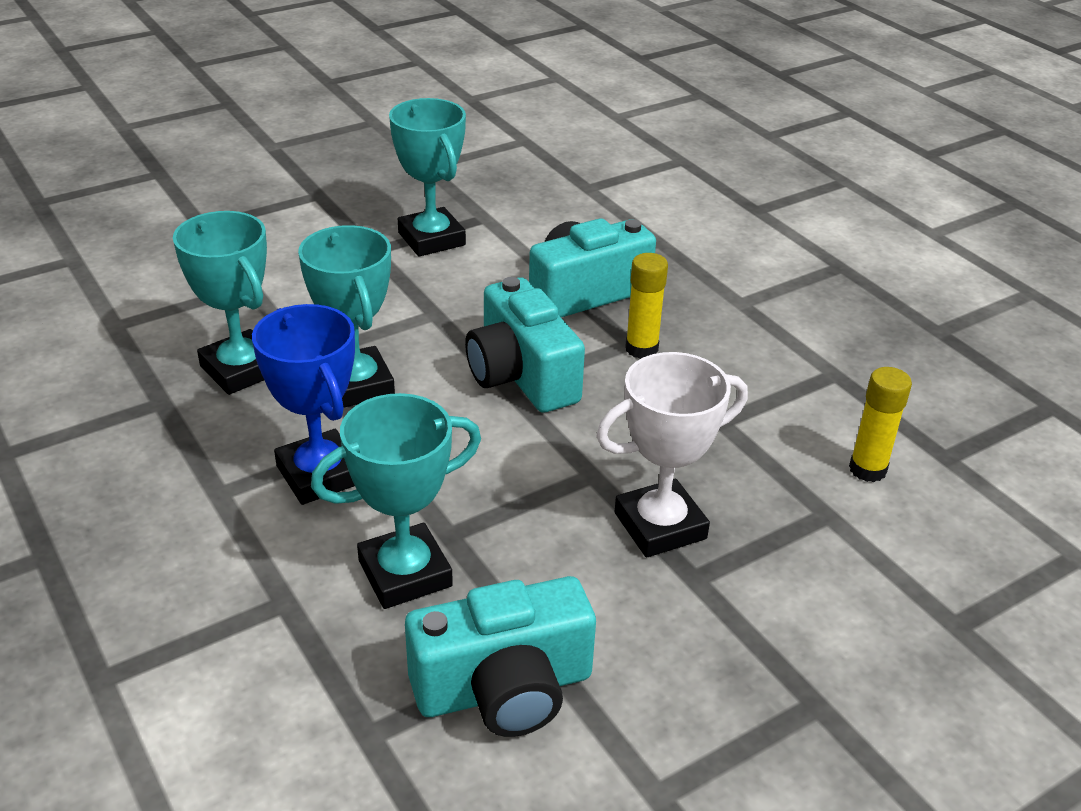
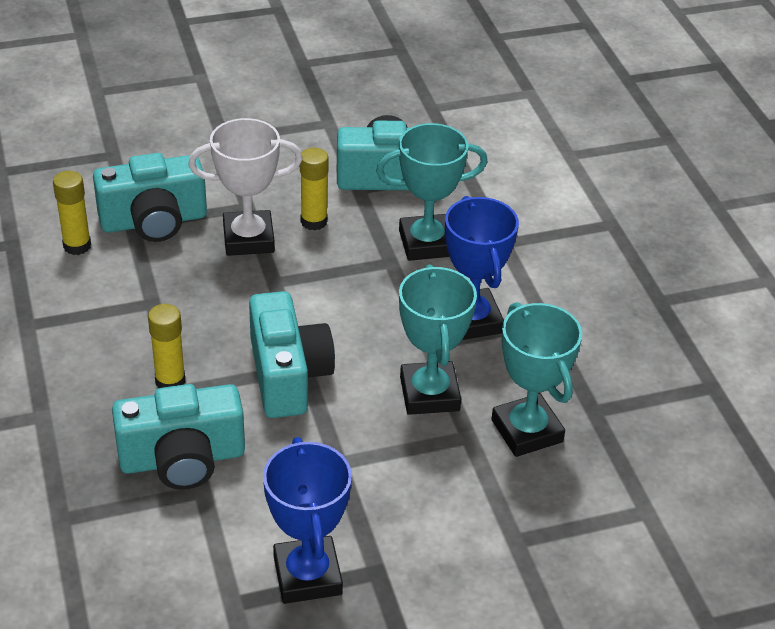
camera: 165 degrees left, 5 degrees up
turquoise trophy [389,98,466,257] -> blue trophy [263,437,352,604]
none -> turquoise camera [93,153,207,242]
none -> yellow glue stick [300,148,329,231]

